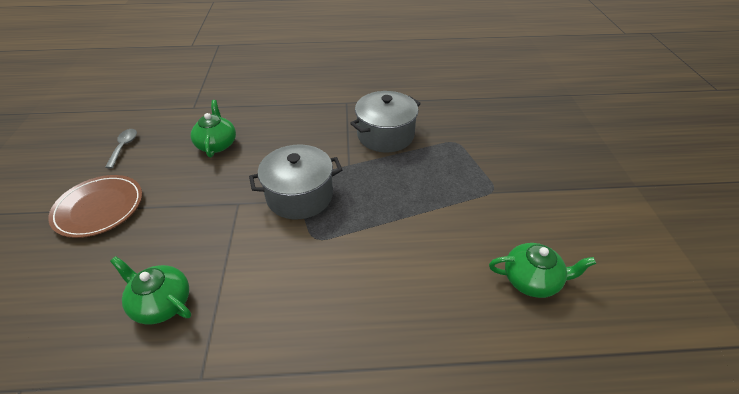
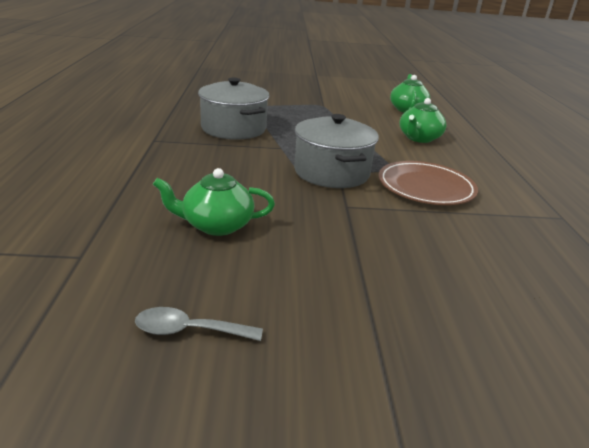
camera: 90 degrees left, 15 degrees down
brown plate [48,175,142,238] -> brown plate moved to [378,161,478,205]
green teapot [110,256,191,325] -> green teapot moved to [399,98,447,143]

